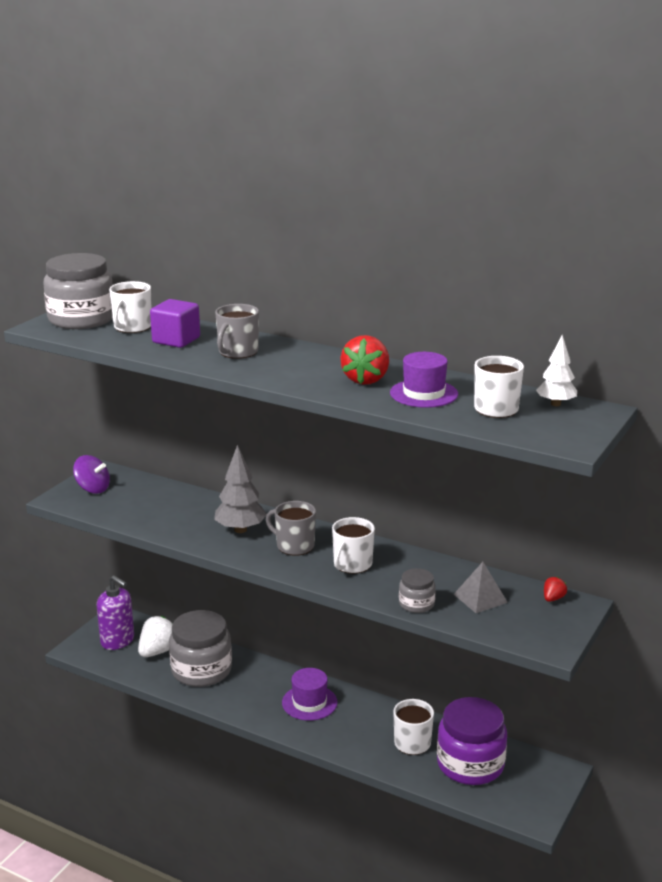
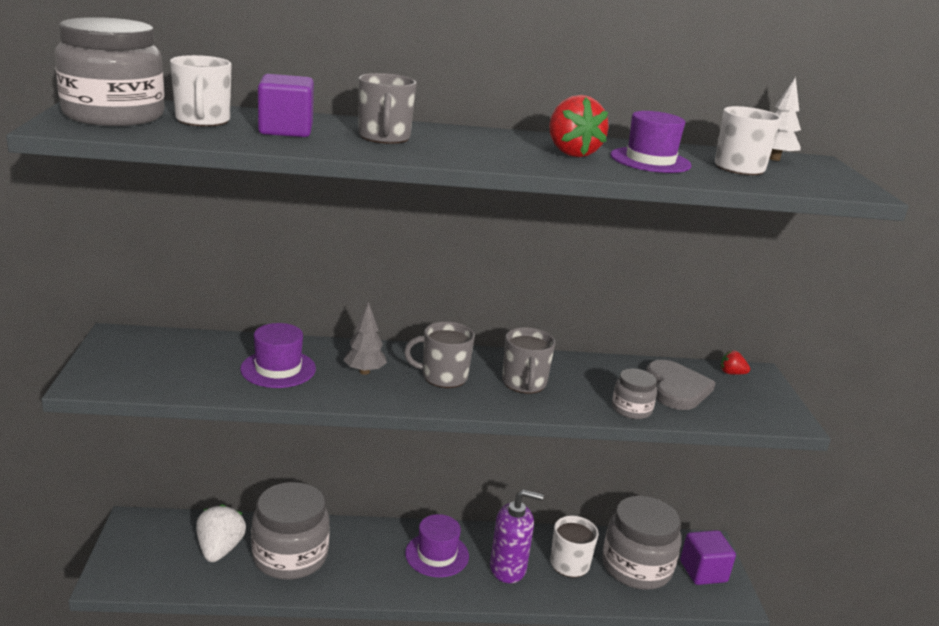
camera: 35 degrees left, 0 degrees up
purple spinning top [73,455,110,494] -> none
purple soap dispenser [97,575,134,650] -> purple soap dispenser moved to [490,489,544,583]
grey tree [214,445,267,533] -> grey tree [344,302,387,375], size x0.66
white mug [332,517,375,574] -> grey mug [502,327,555,393]
purple jar [437,697,507,785] -> grey jar [602,496,682,590]
grey pyramid [454,562,508,613] -> grey heart [646,360,716,410]
red strawberry [544,577,567,602] -> red strawberry turned 75 degrees counterclockwise [721,350,750,375]
none -> purple hat [240,323,316,388]
none -> purple cube [680,530,736,585]

